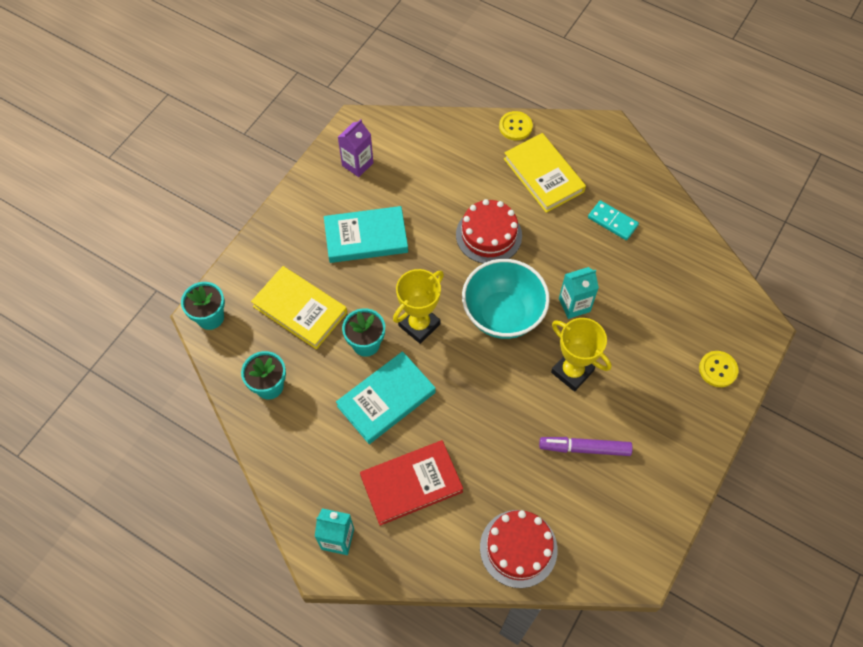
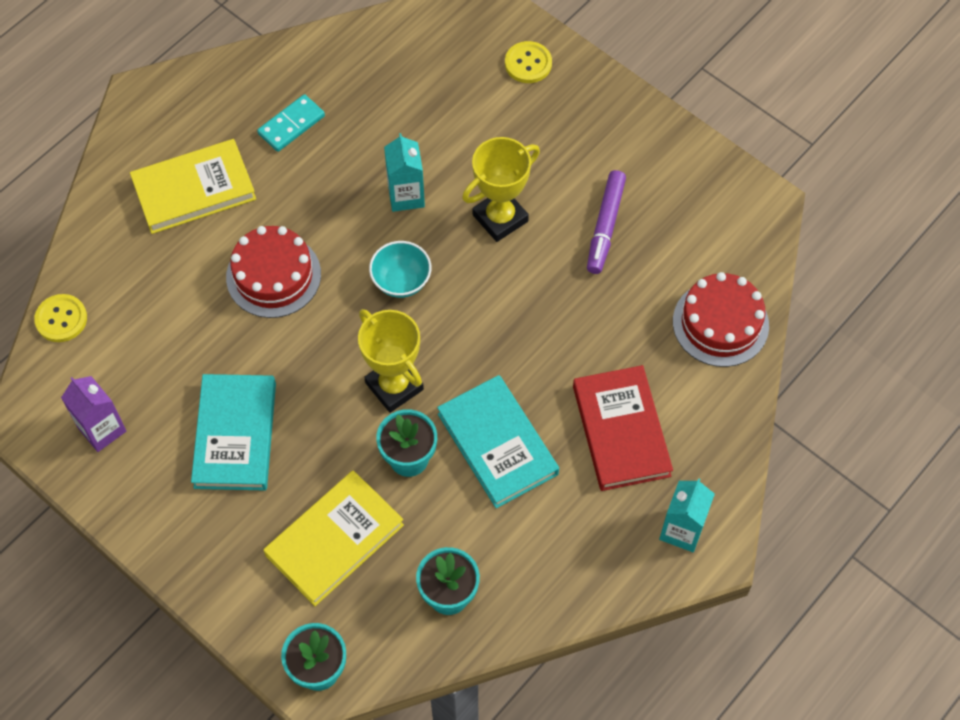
camera: 80 degrees left, 0 degrees up
turquoise bowl [462,259,550,339] -> turquoise bowl [369,241,431,298], size x0.53
yellow button [499,111,533,140] -> yellow button moved to [34,294,87,342]

